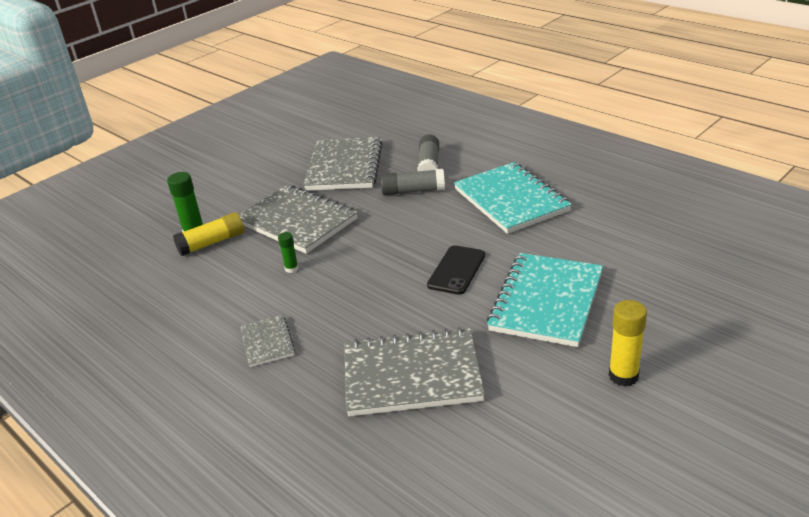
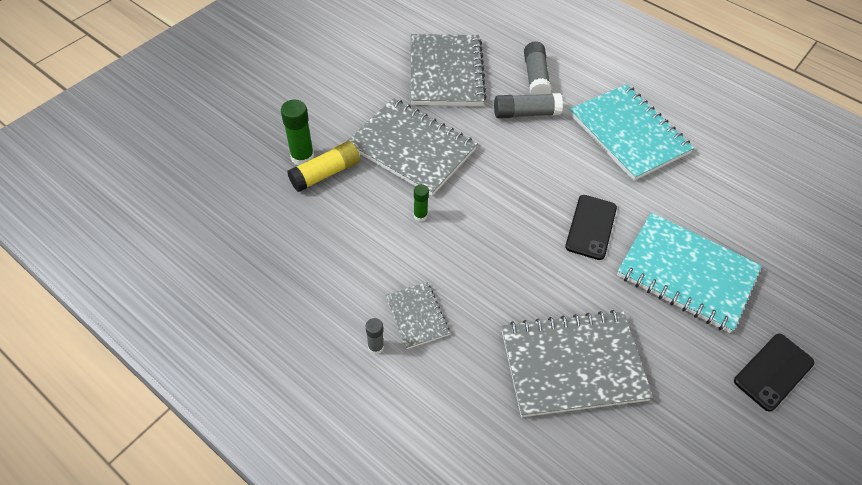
camera: 10 degrees left, 20 degrees up
turquoise notebook [487,253,603,347] -> turquoise notebook turned 75 degrees counterclockwise [617,213,762,333]
yellow glue stick [609,300,647,387] -> black phone [734,334,814,412]
none -> grey glue stick [365,318,384,354]

